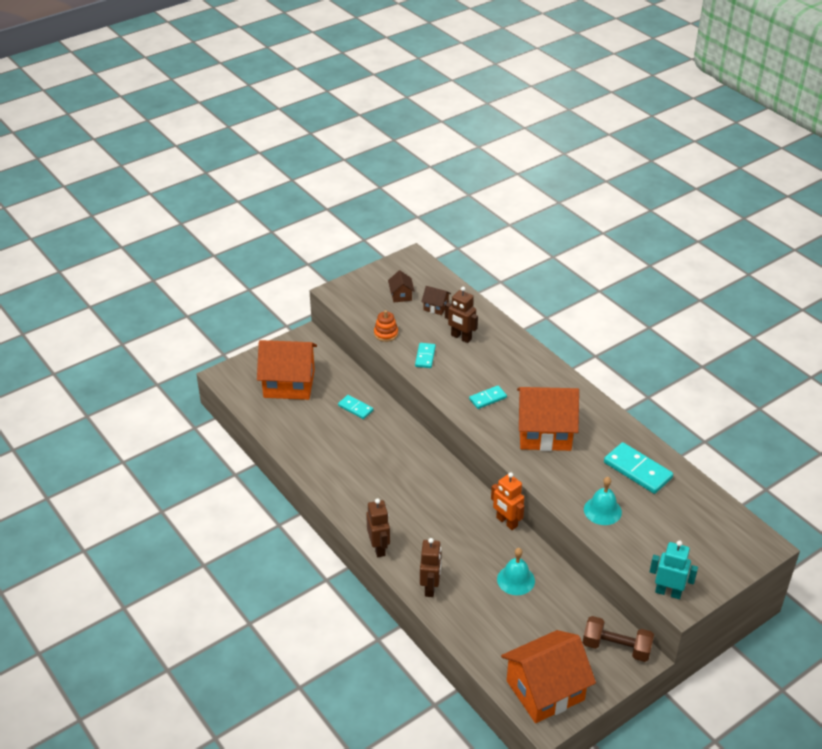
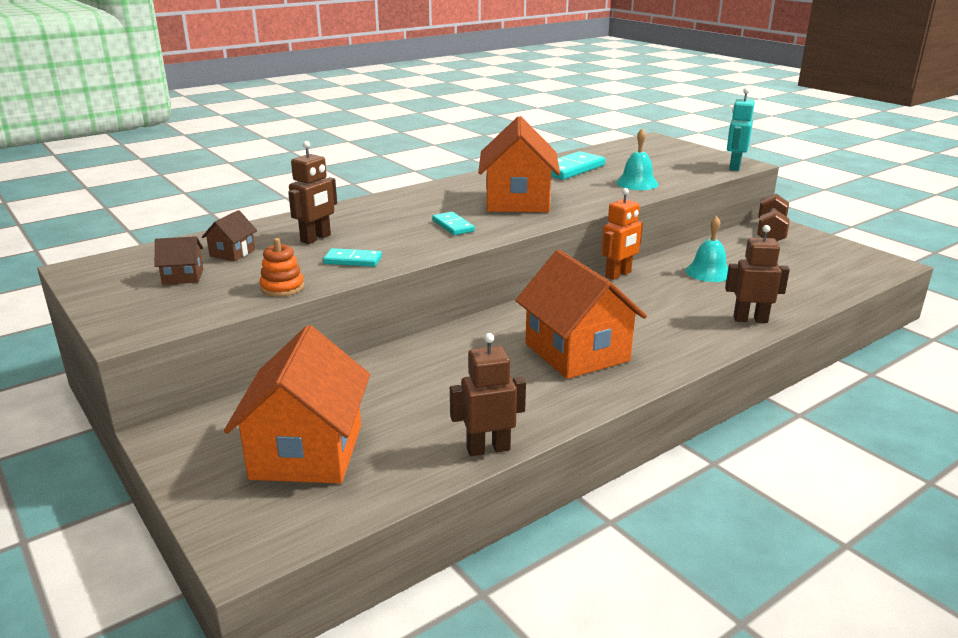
camera: 90 degrees left, 15 degrees down
turquoise domino [338,395,373,419] -> none
brown robot [366,499,390,557] -> brown robot moved to [450,333,526,456]
orange house [501,630,596,723] -> orange house moved to [515,250,647,379]

